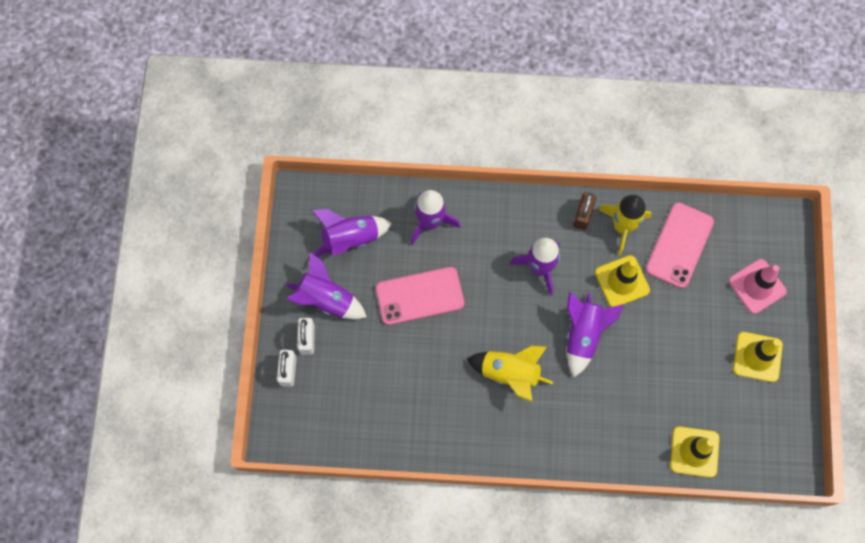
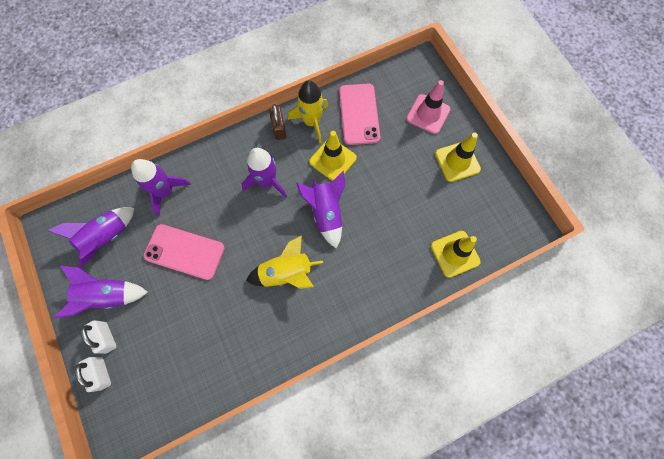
camera: 30 degrees left, 0 degrees up
pink phone [376,267,464,325] -> pink phone turned 60 degrees clockwise [143,224,225,280]

